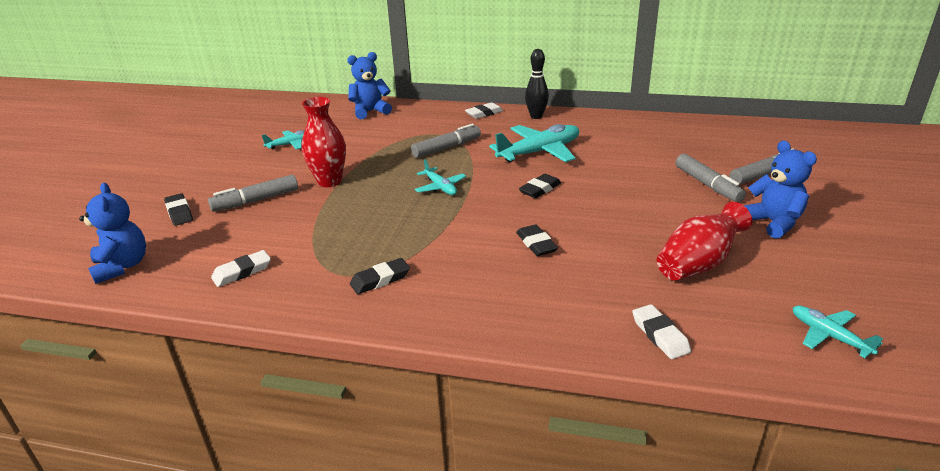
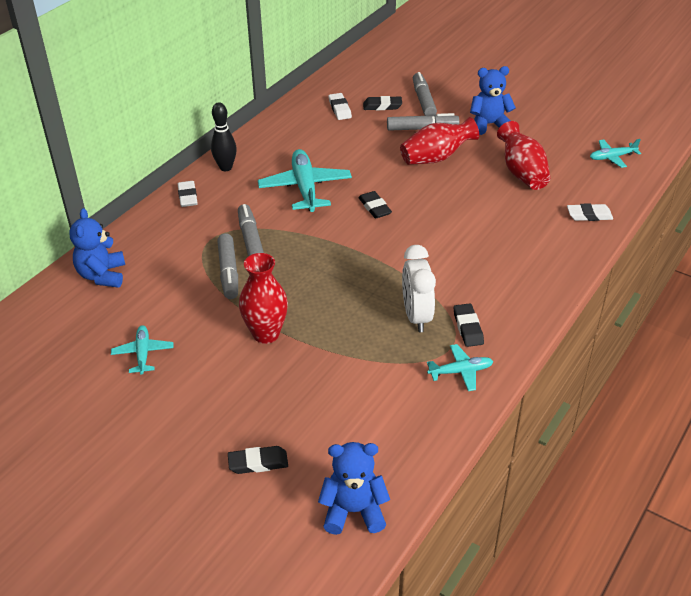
camera: 70 degrees left, 10 degrees up
grey marker [208,175,298,212] -> grey marker moved to [217,233,238,299]
white eraser [211,250,271,287] -> white eraser moved to [328,93,352,120]
turquoise plane [415,159,466,195] -> turquoise plane moved to [427,344,493,391]
black eraser [516,225,558,256] -> black eraser moved to [363,96,402,110]
none -> red vase [400,117,479,165]
none -> white clock [402,245,436,332]

